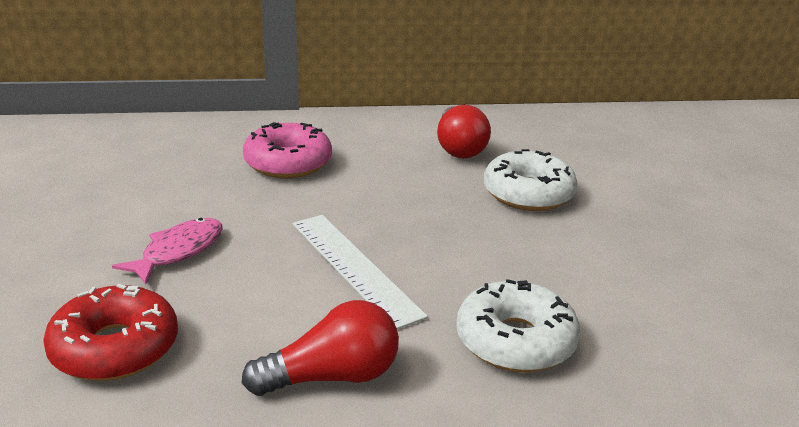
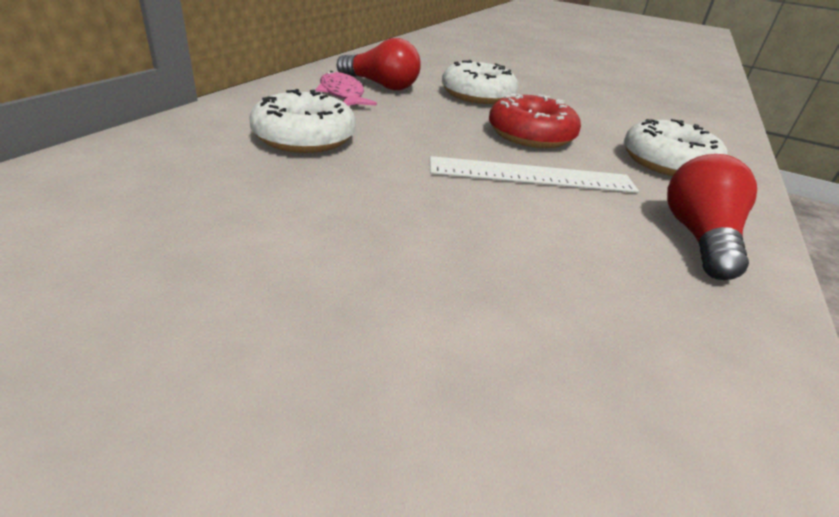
camera: 60 degrees left, 5 degrees up
red donut [43,284,178,381] -> red donut moved to [489,93,581,148]
pink fish [112,218,223,285] -> pink fish moved to [315,71,377,106]
pink donut [243,122,332,178] -> white donut [249,89,356,153]

